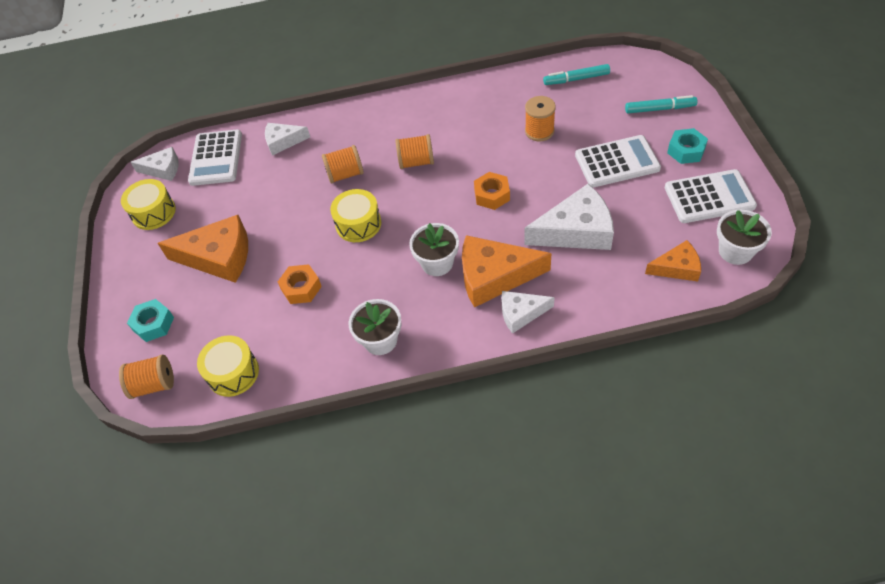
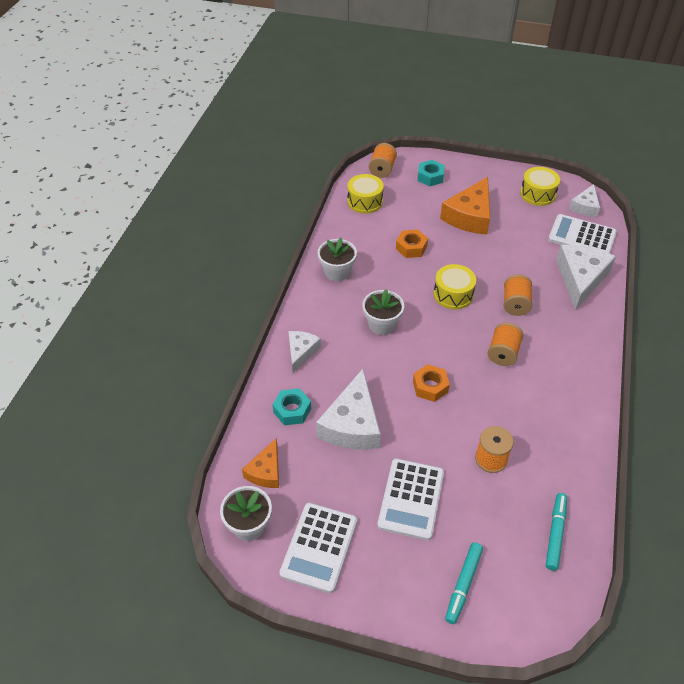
camera: 110 degrees right, 5 degrees down
white cheese [265,123,310,156] -> white cheese [556,245,616,310], size x1.73
orange cheese [462,235,552,307] -> none
turquoise nut [667,128,708,164] -> turquoise nut moved to [273,388,311,425]

